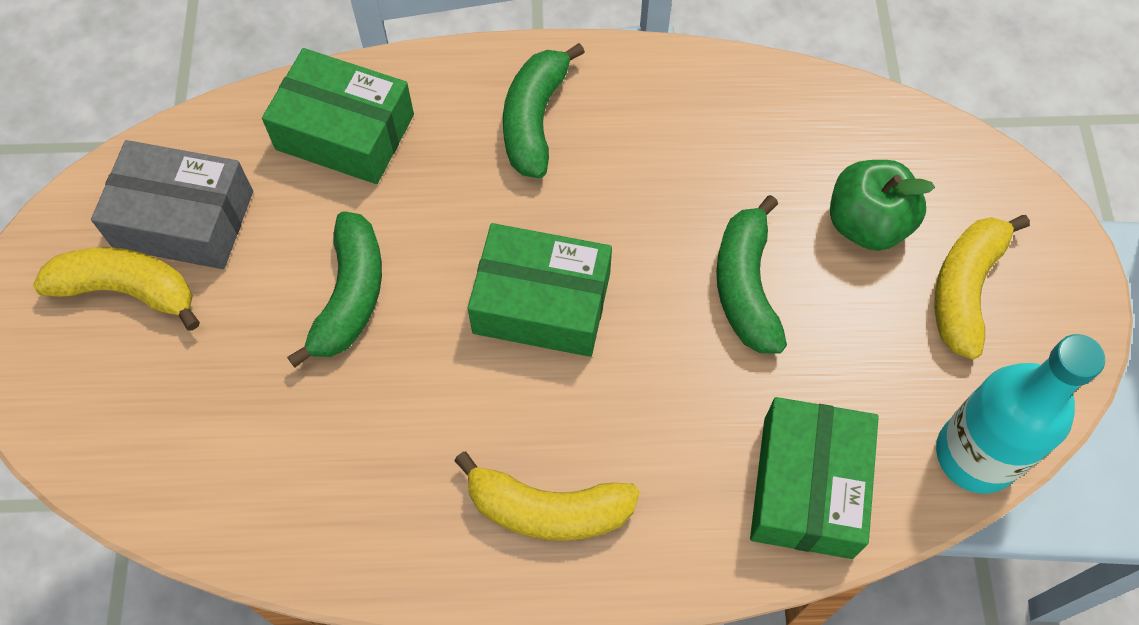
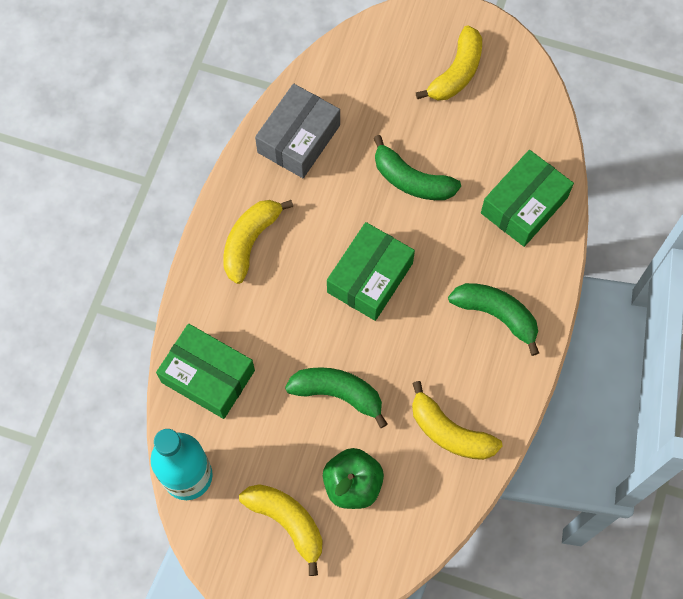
camera: 110 degrees right, 5 degrees up
grey box [91,140,253,269] -> grey box moved to [255,83,340,178]
none -> yellow banana [412,381,503,460]

